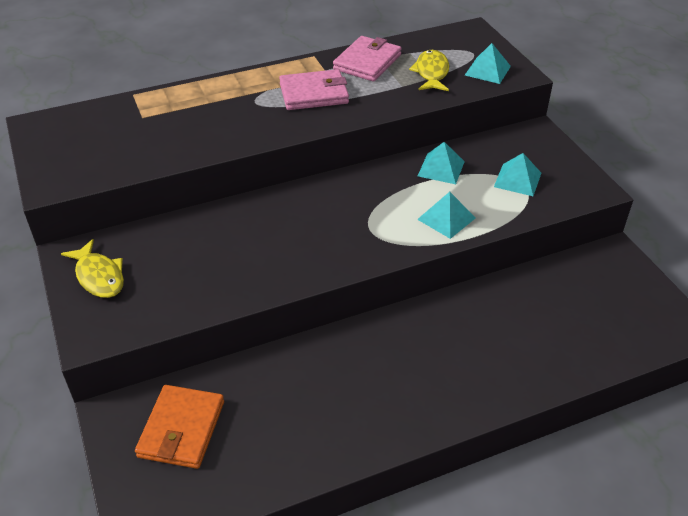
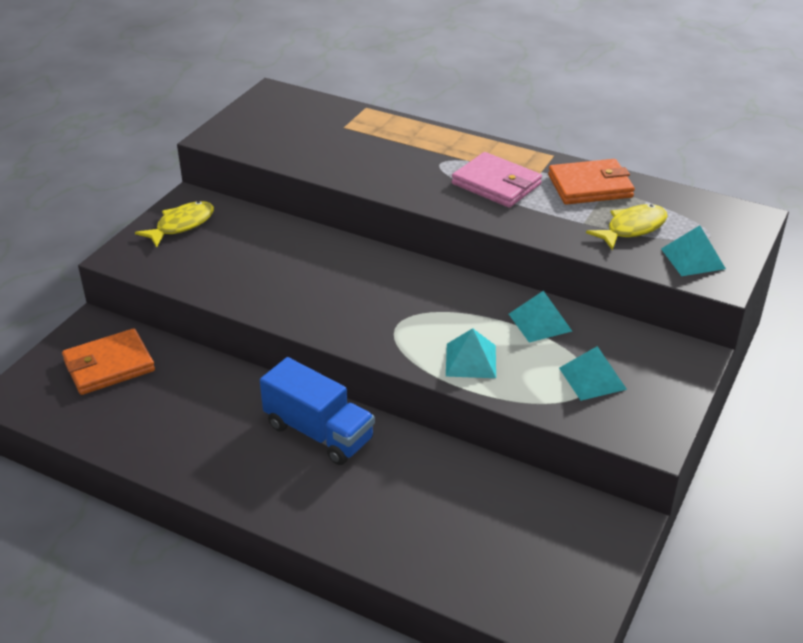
camera: 50 degrees right, 5 degrees down
yellow fish [61,239,124,298] -> yellow fish turned 150 degrees counterclockwise [135,201,214,248]
pink wallet [333,36,402,82] -> orange wallet [548,159,635,205]
none -> blue truck [260,357,375,465]

